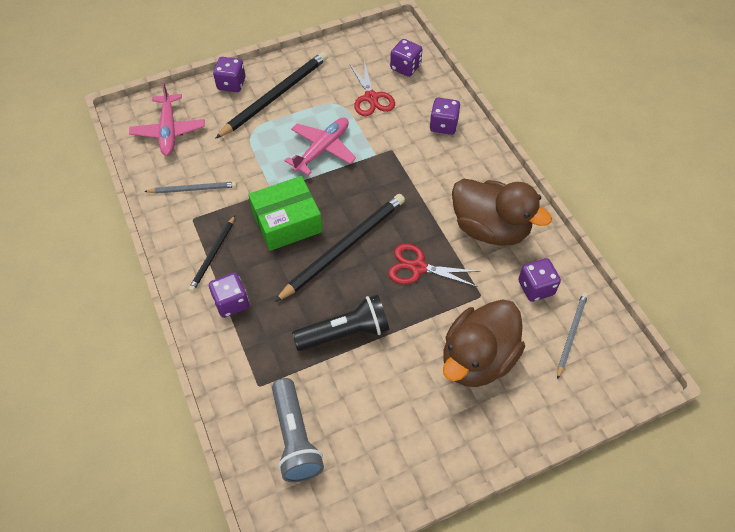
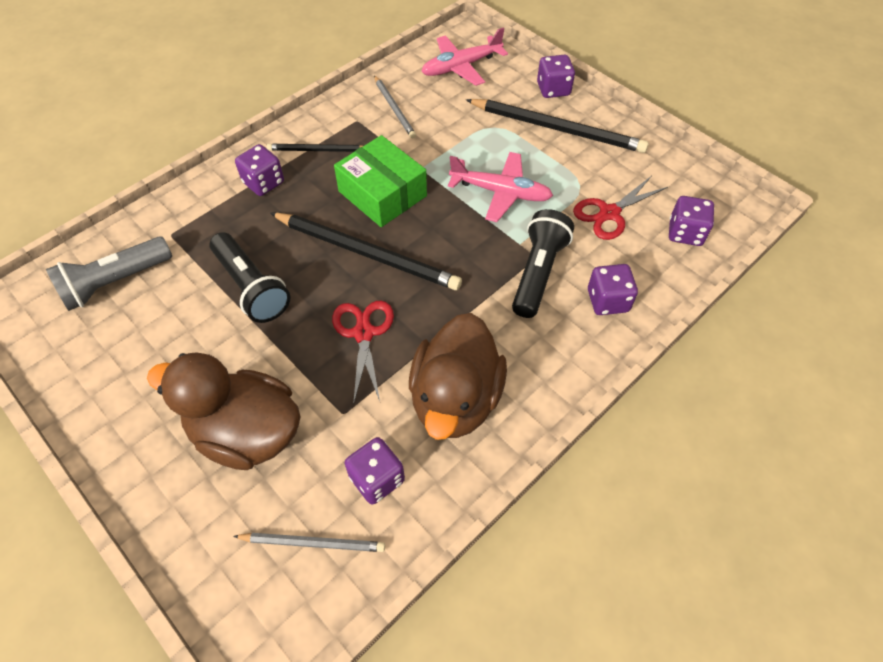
camera: 70 degrees right, 0 degrees up
none -> black flashlight [512,209,574,318]

